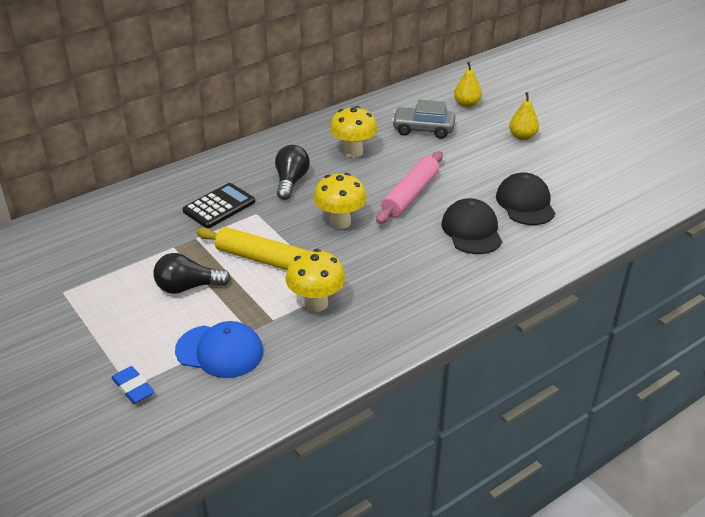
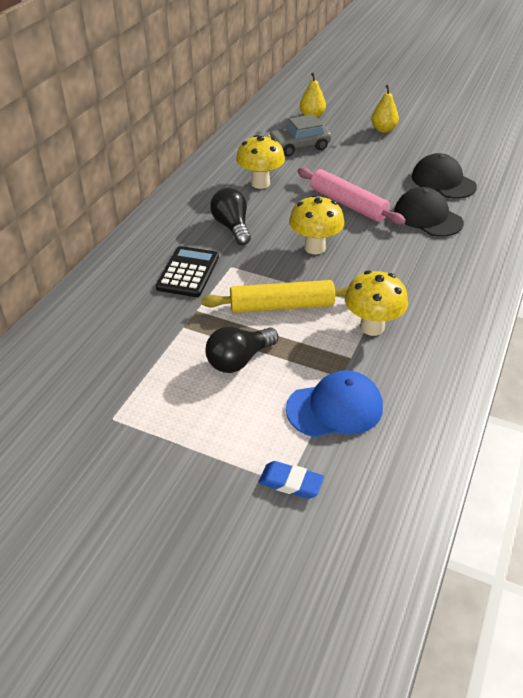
camera: 30 degrees left, 5 degrees up
pink rolling pin [376,151,443,224] -> pink rolling pin turned 45 degrees counterclockwise [298,168,406,225]

